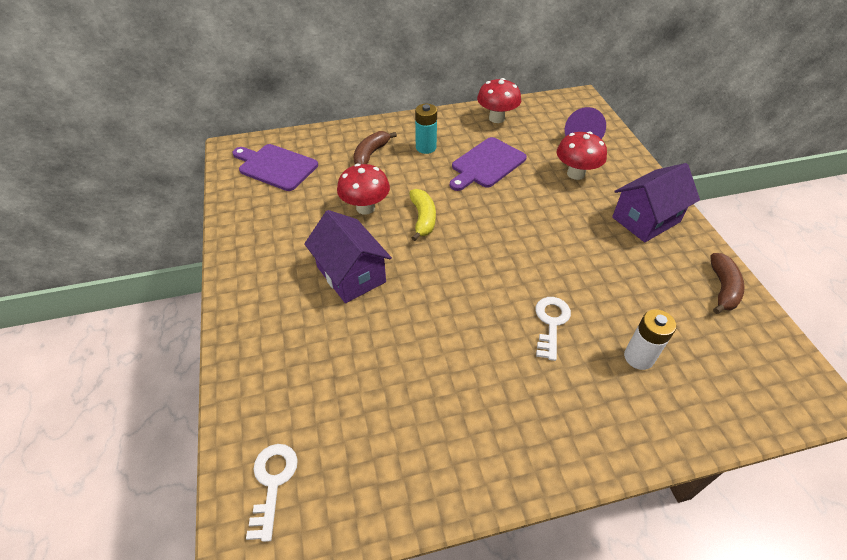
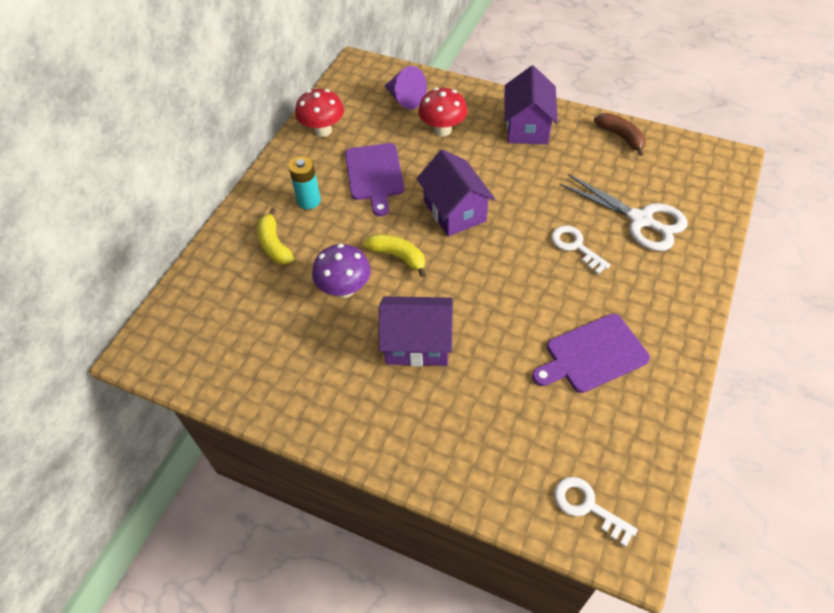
camera: 50 degrees left, 5 degrees up
purple cutting board [232,144,318,191] -> purple cutting board moved to [532,314,650,393]
red mushroom [337,164,390,215] -> purple mushroom [312,244,371,298]
brown banana [354,131,397,164] -> yellow banana [257,208,294,264]
white battery [624,309,676,370] -> white scissors [559,174,688,251]
none -> purple house [417,149,495,237]

